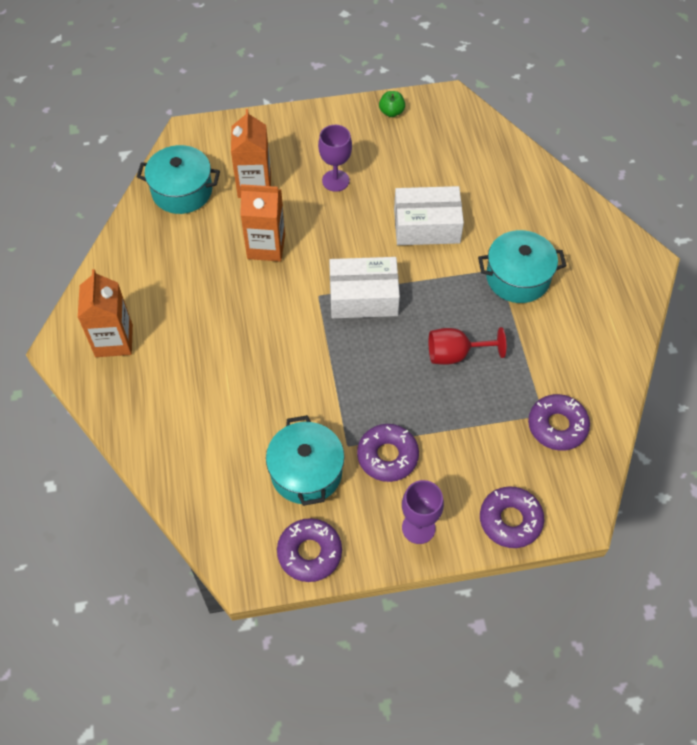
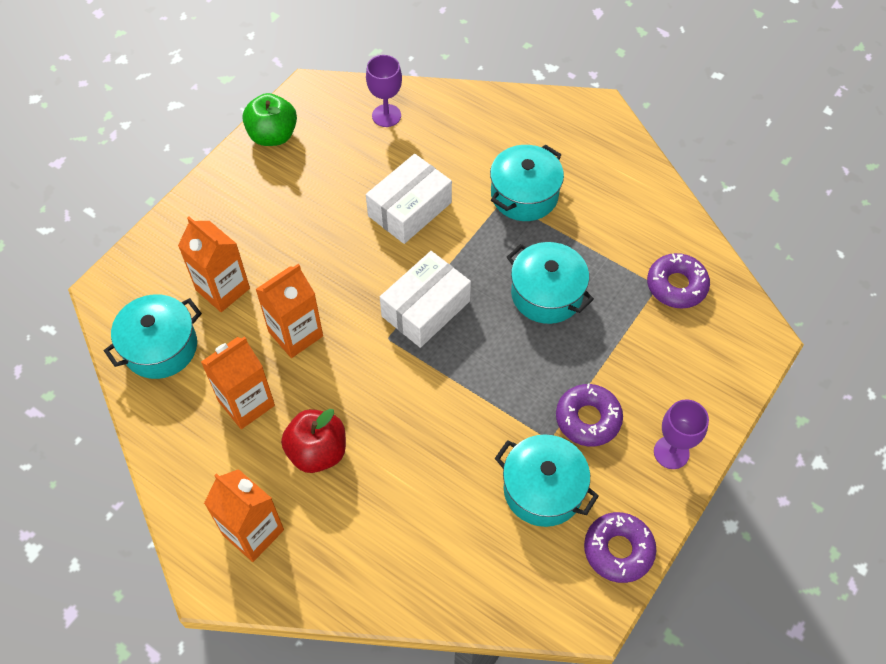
camera: 45 degrees left, 0 degrees up
purple goblet [318,125,352,192] -> purple goblet moved to [366,55,402,127]
green apple [379,91,405,117] -> green apple [243,93,297,146], size x1.79
red goblet [429,327,506,365] -> turquoise pot [507,242,594,324]
purple donut [480,487,544,548] -> none
none -> orange carton [201,336,275,429]
none -> red apple [281,409,346,473]

